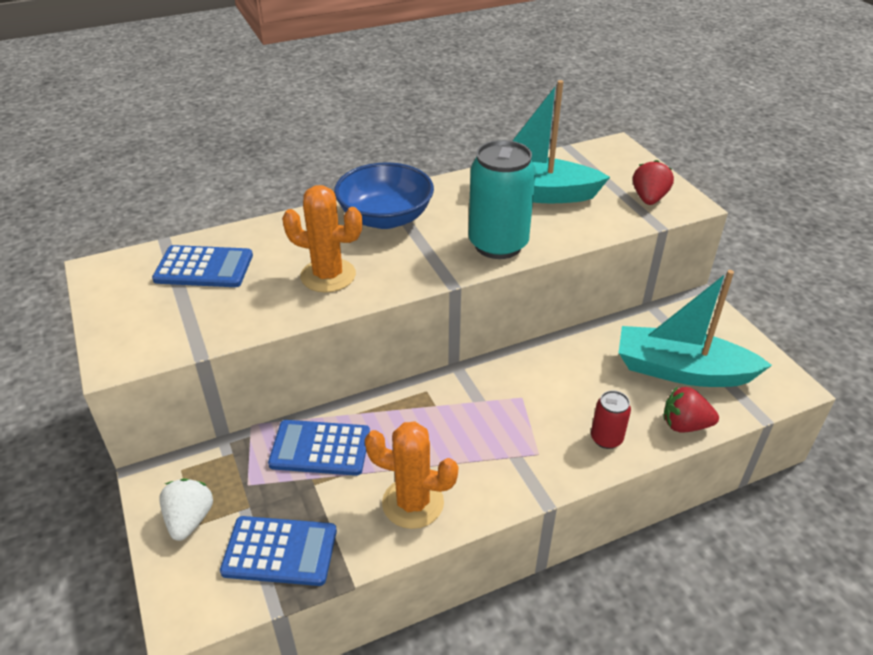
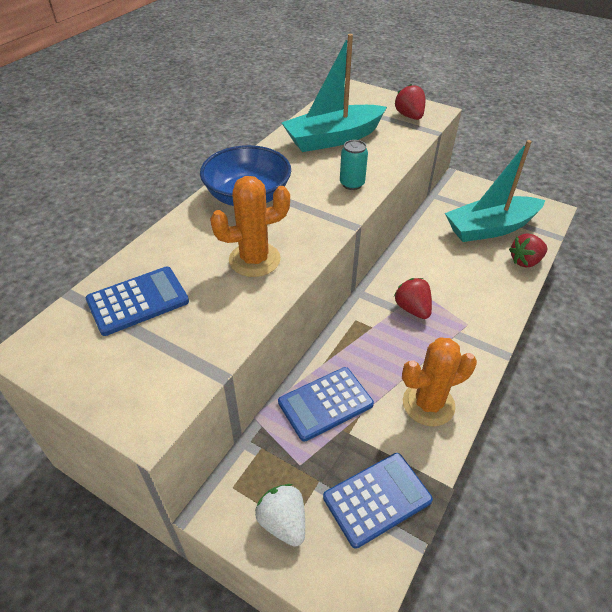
camera: 35 degrees left, 5 degrees up
turquoise can [468,140,536,259] -> turquoise can [340,140,368,190], size x0.50
red can [591,390,631,449] -> none
none -> red strawberry [394,278,432,319]

